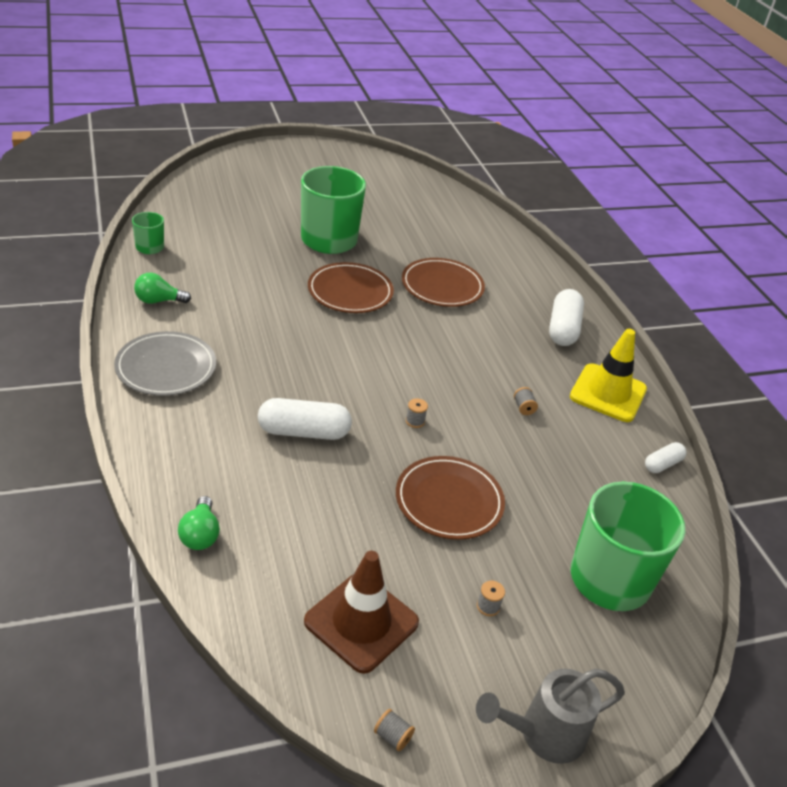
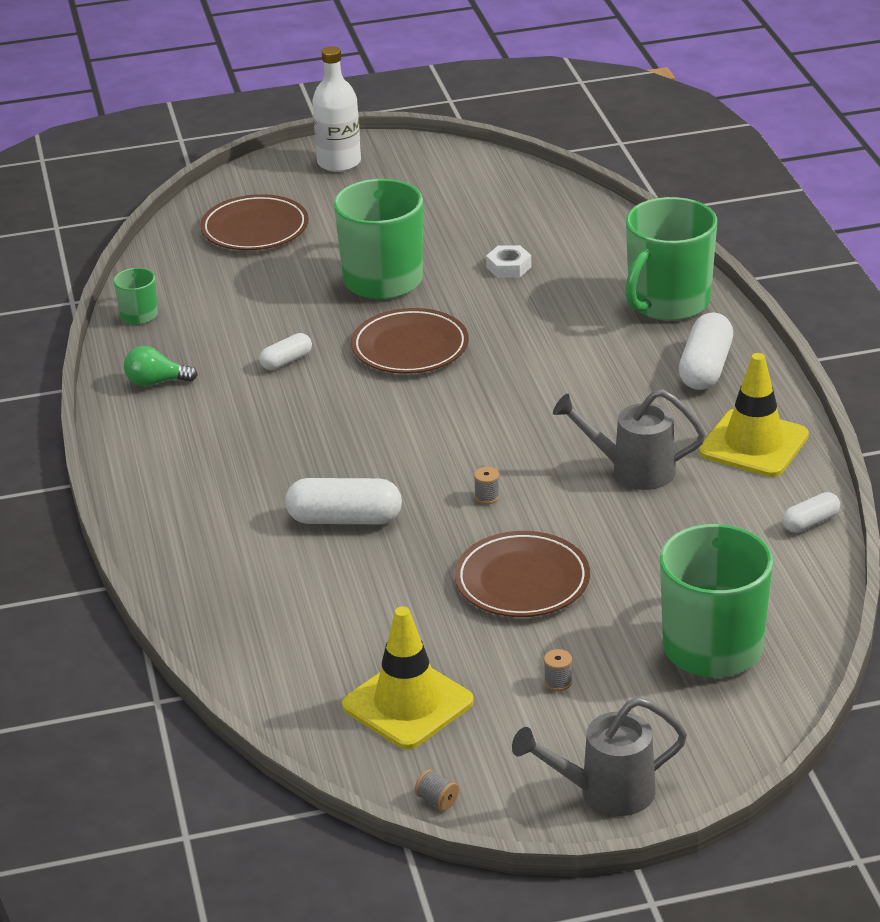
camera: 10 degrees right, 5 degrees down
grey plate [114,331,216,396] -> none
green light bulb [178,496,220,550] -> none
brown traffic cone [304,551,419,674] -> yellow traffic cone [342,606,474,749]
brown plate [402,258,485,307] -> brown plate moved to [200,194,309,250]
grey spool [514,387,538,415] -> grey watering can [553,389,705,490]
none -> white capsule [259,333,312,370]
none -> white bottle [312,46,361,172]
none -> white nut [486,245,531,278]
none -> green mug [625,197,717,321]

